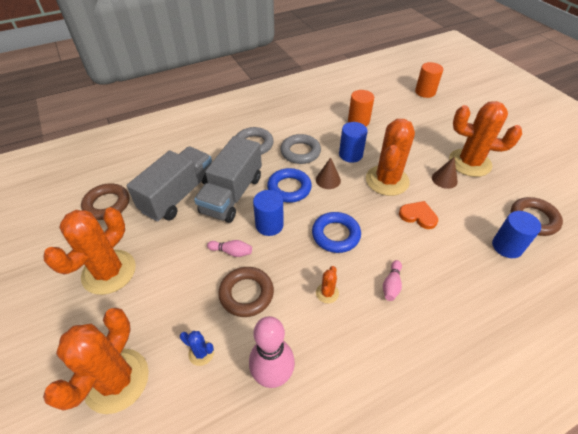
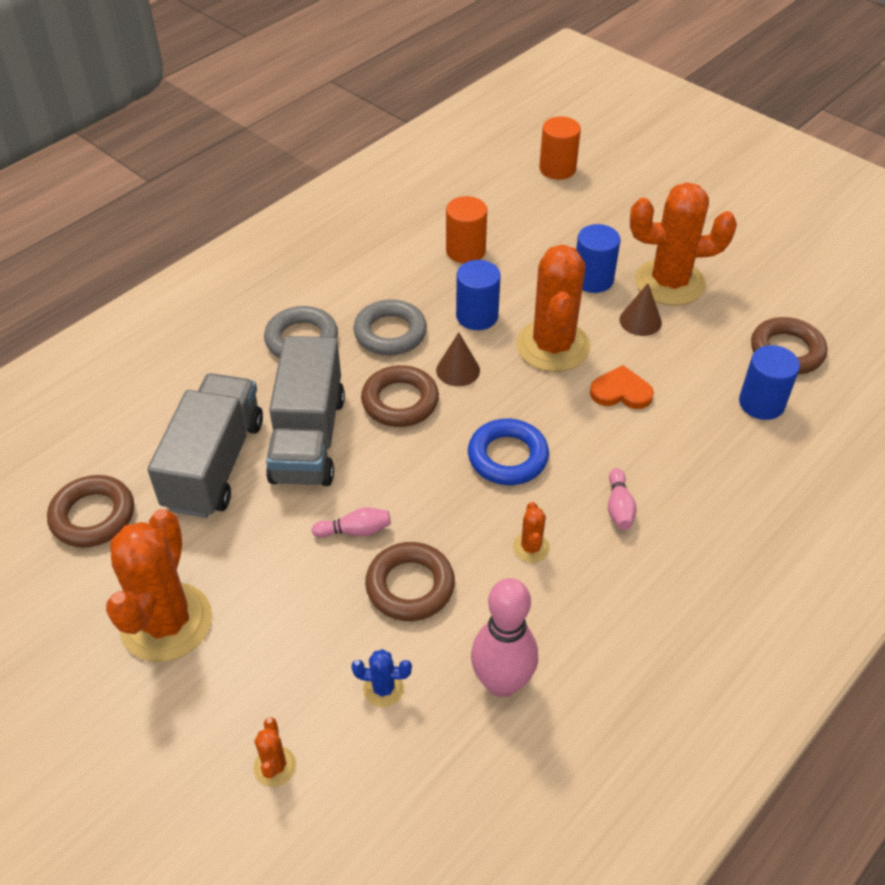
camera: 20 degrees left, 0 degrees up
orange cactus [43,308,149,414] -> orange cactus [253,717,296,787], size x0.42
blue cylinder [253,190,284,236] -> blue cylinder moved to [576,224,620,293]
blue ring [267,168,312,203] -> brown ring [361,365,439,427]

